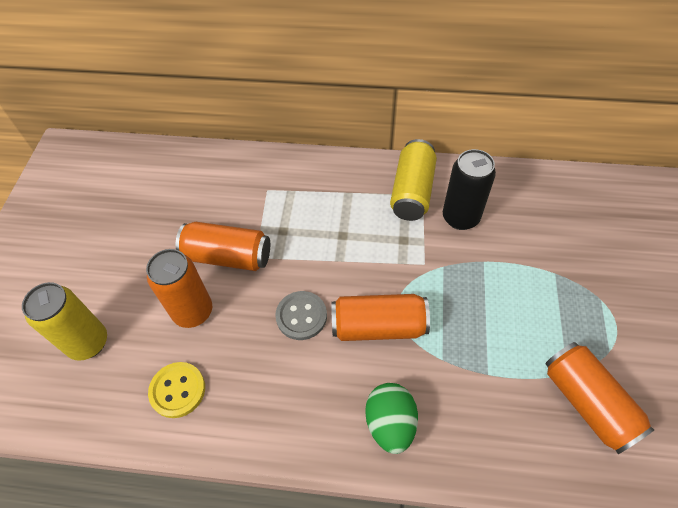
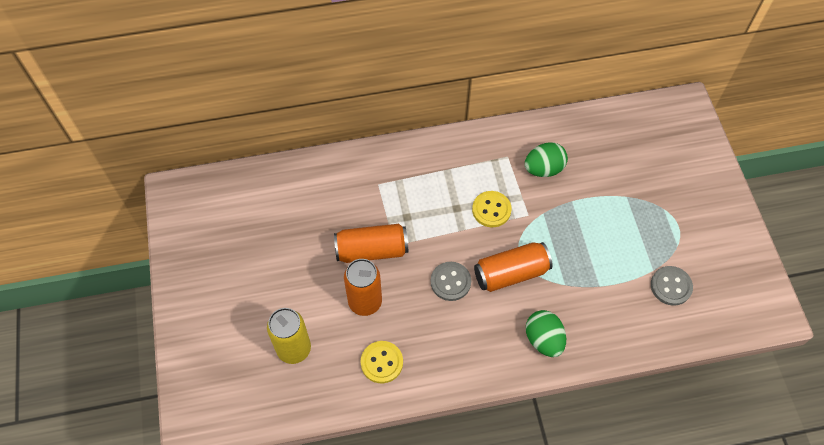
camera: 20 degrees left, 5 degrees up
yellow can [390,139,437,221] -> none
black can [443,149,496,230] -> green egg [525,142,568,177]
orange can [545,342,654,454] -> grey button [651,266,693,305]
none -> yellow button [472,191,512,227]

